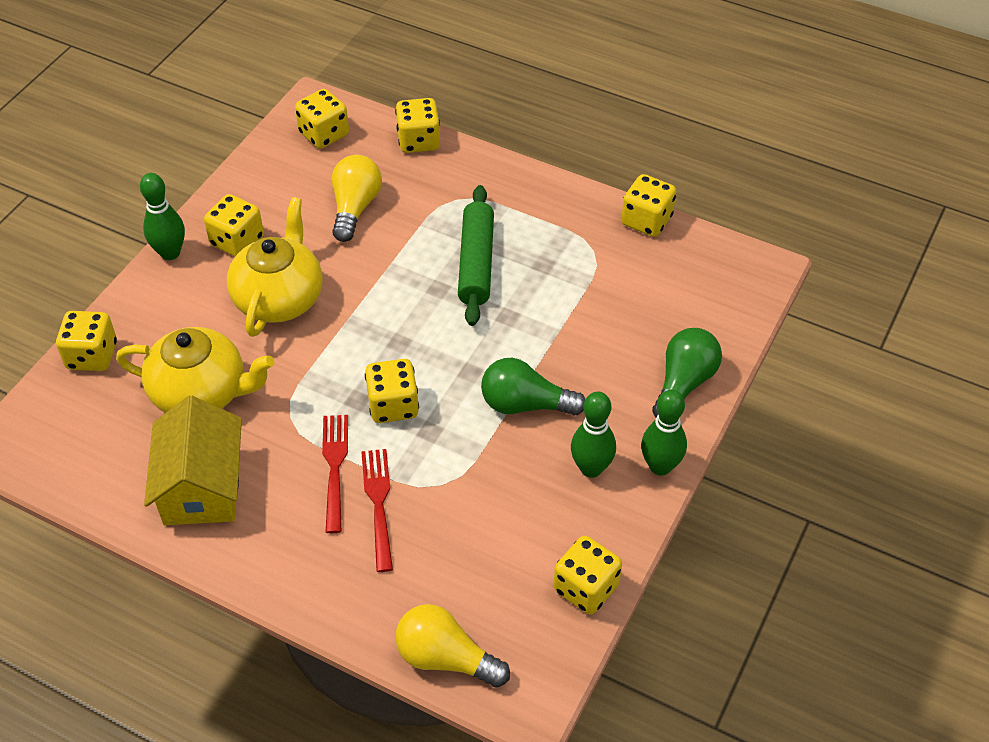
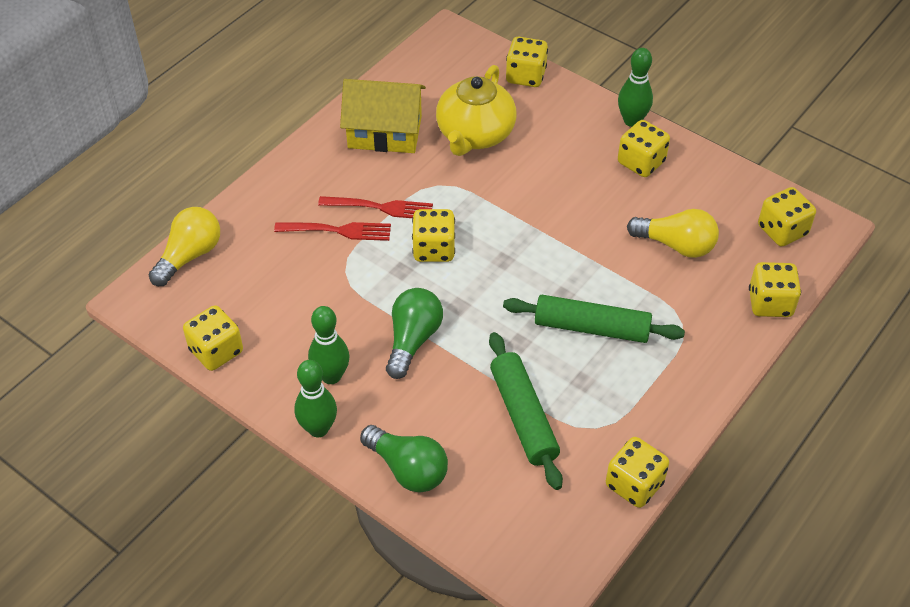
camera: 100 degrees right, 0 degrees up
yellow teapot [227,197,323,337] -> none
none -> green rolling pin [489,332,563,490]

